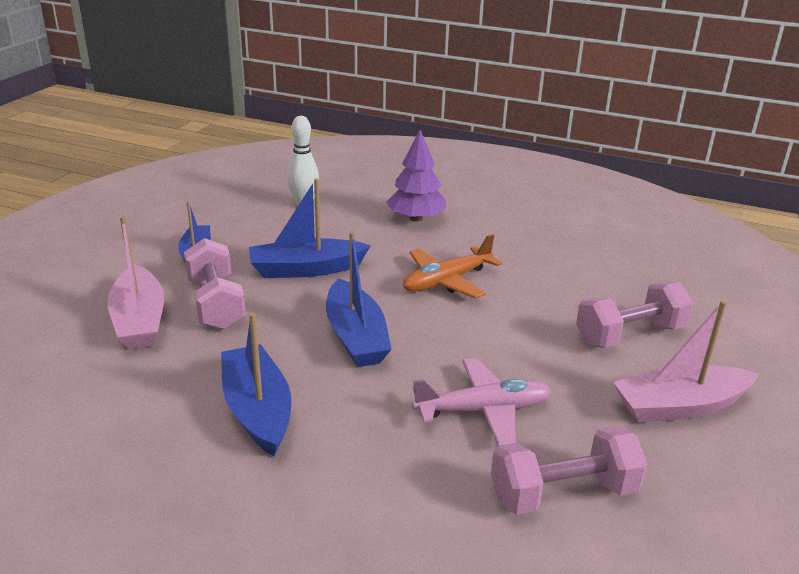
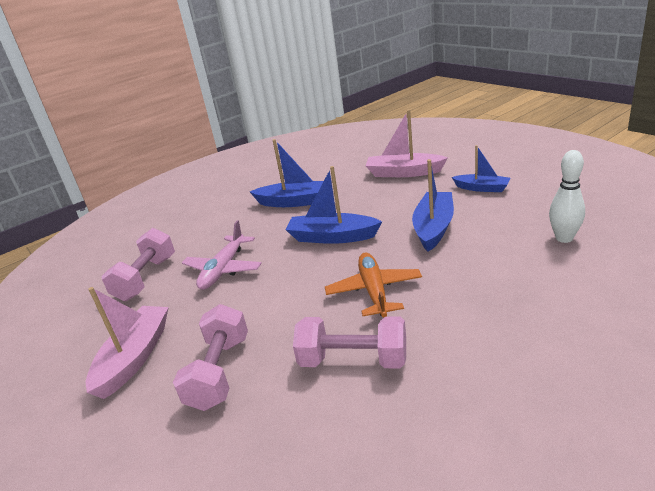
camera: 125 degrees right, 0 degrees up
pink dumbbell [184,238,246,330] -> pink dumbbell moved to [293,317,406,369]
purple tree [386,130,446,222] -> none

